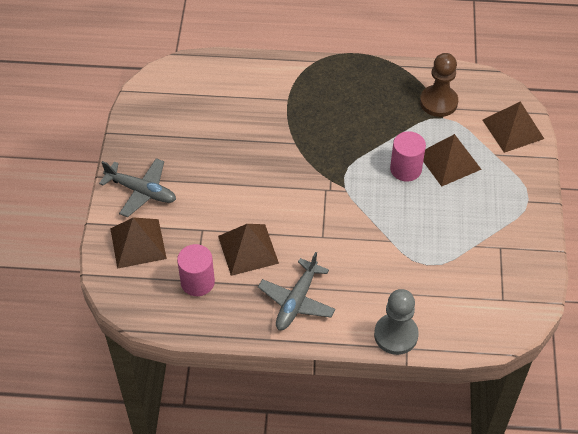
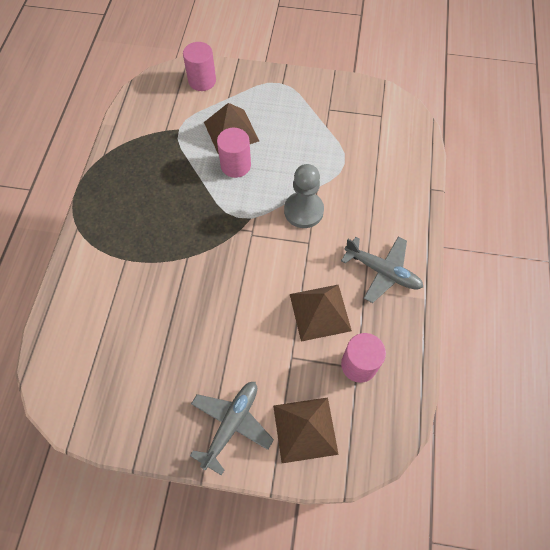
camera: 85 degrees left, 10 degrees up
grey pawn [374,289,419,355] -> grey pawn moved to [284,164,324,228]
brown pawn [420,53,458,117] -> none
brown pyramid [483,102,544,153] -> pink cylinder [183,42,216,91]

